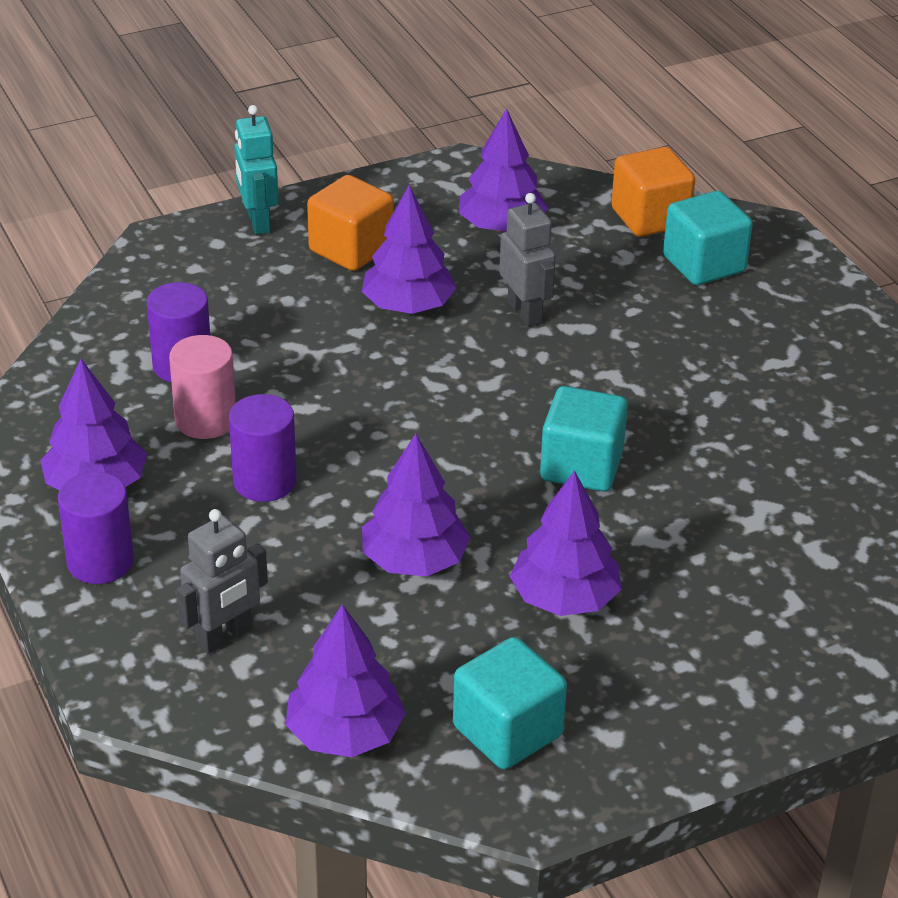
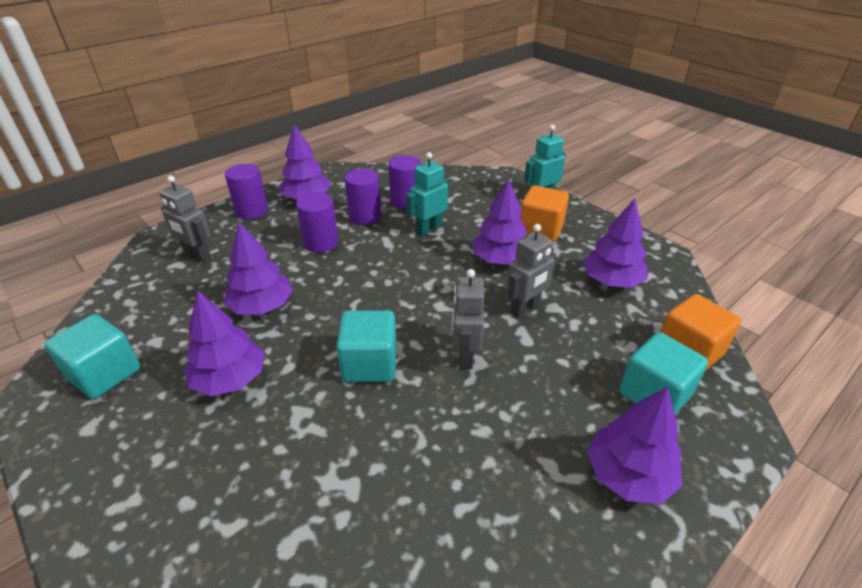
camera: 75 degrees right, 0 degrees up
pink cylinder [169,335,236,439] -> purple cylinder [345,168,381,225]
purple tree [286,604,406,757] -> purple tree moved to [587,386,683,504]
none -> turquoise robot [406,152,448,236]
none -> grey robot [452,269,484,369]

